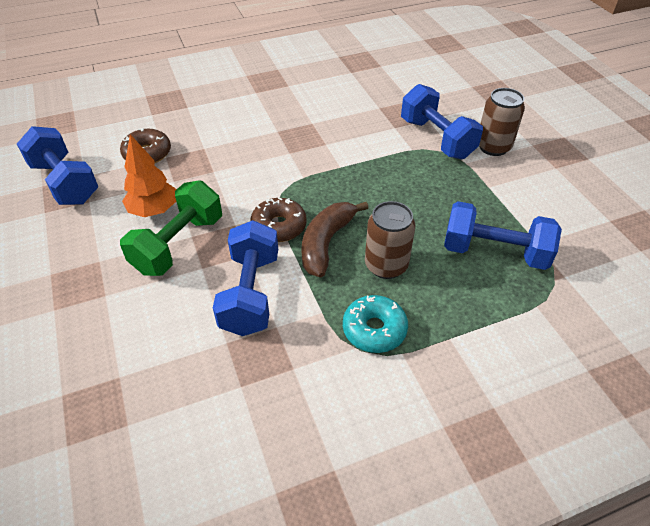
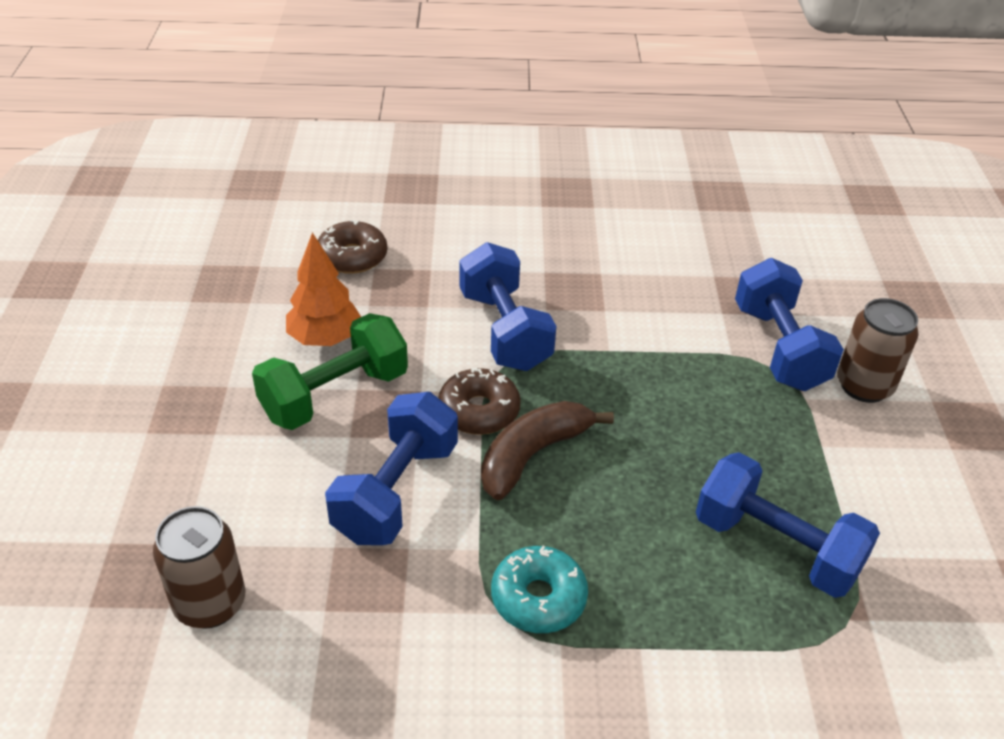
camera: 20 degrees right, 5 degrees down
blue dumbbell [17,126,98,205] -> blue dumbbell moved to [459,242,556,371]
brown can [365,201,415,279] -> brown can moved to [153,506,245,629]

